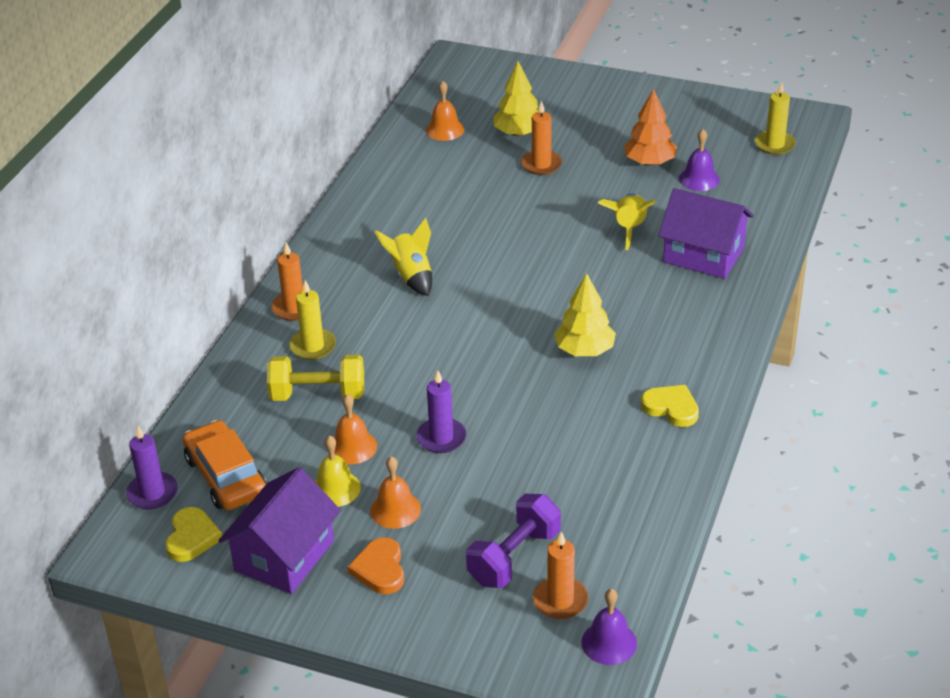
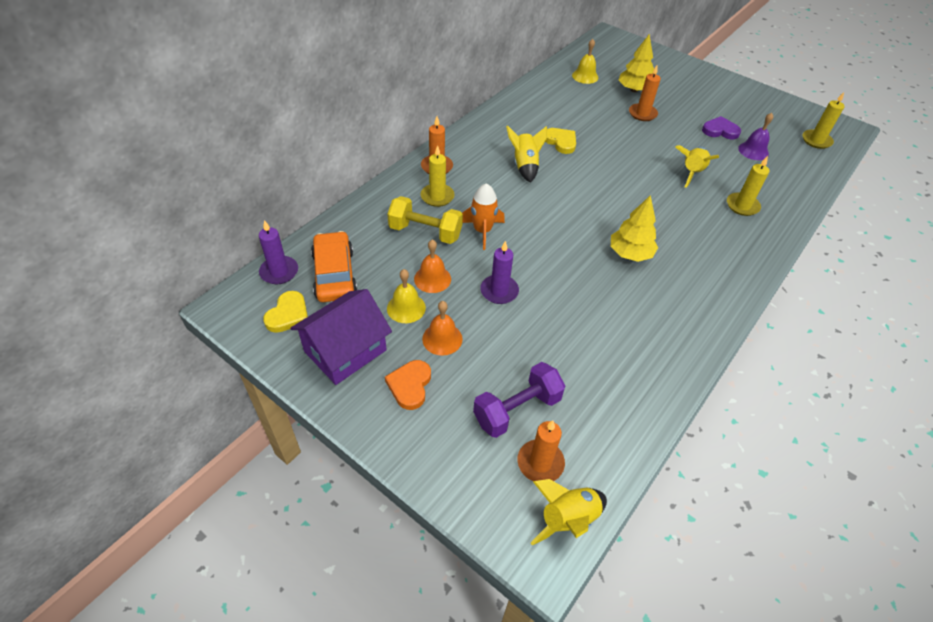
camera: 15 degrees right, 10 degrees up
orange bell [426,81,464,141] -> yellow bell [572,39,598,84]
purple bell [581,589,637,665] -> yellow rocket [531,479,607,546]
orange tree [624,89,677,166] -> purple heart [702,116,741,139]
yellow heart [641,385,699,427] -> yellow heart moved to [545,128,576,154]
purple house [658,188,754,279] -> yellow candle [727,156,769,216]
none -> orange rocket [462,183,505,250]

